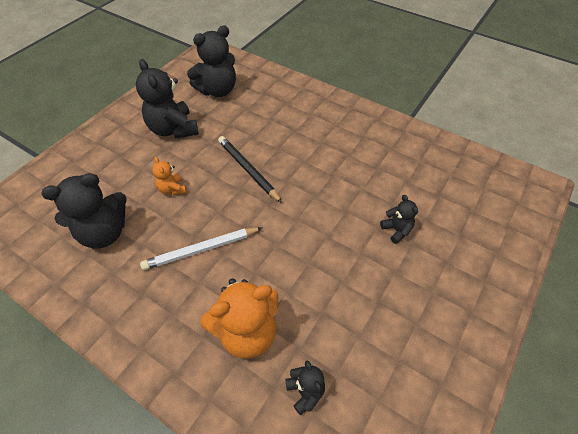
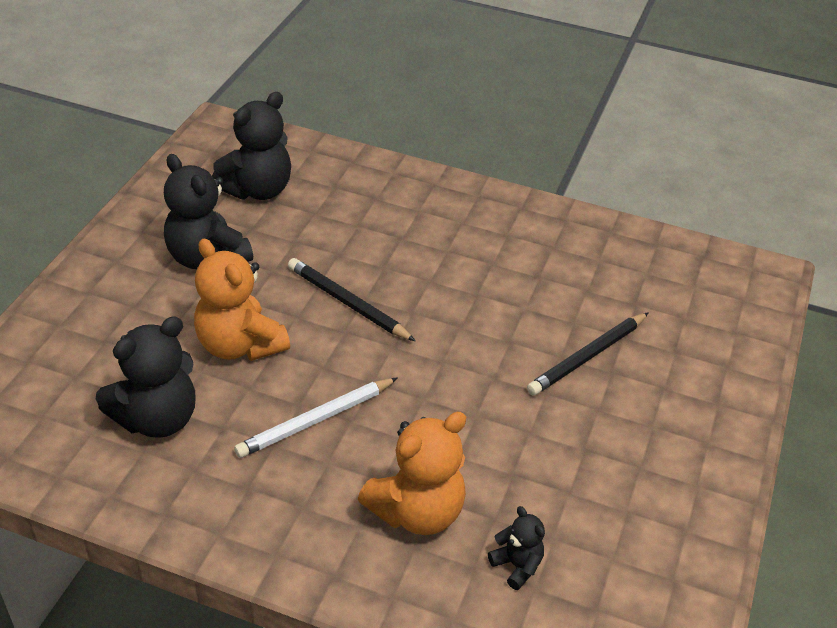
camera: 15 degrees left, 10 degrees down
orange teddy bear [152,157,187,196] -> orange teddy bear [194,238,290,361], size x2.00
black teddy bear [380,195,418,244] -> black pencil [527,312,649,395]

